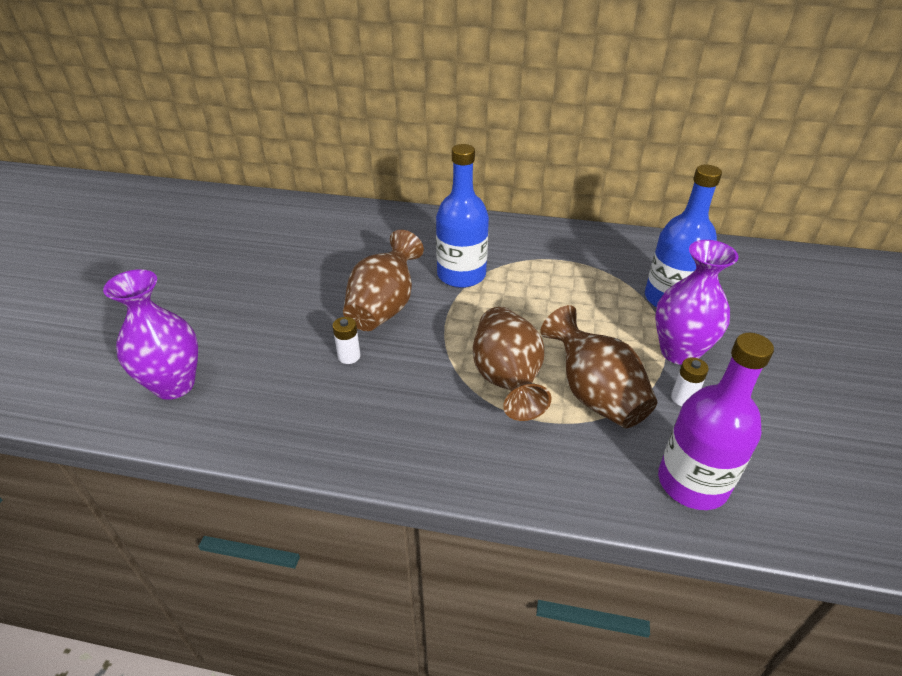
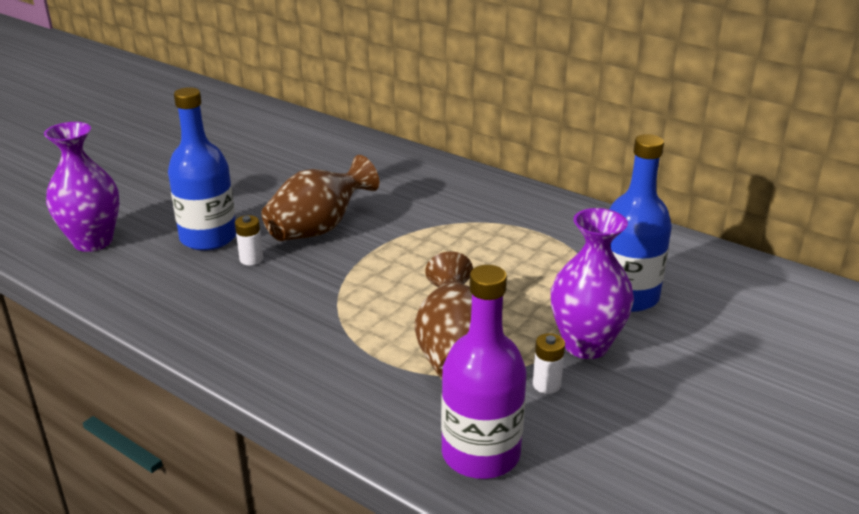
camera: 25 degrees right, 10 degrees down
blue bottle [436,144,489,288] -> blue bottle moved to [168,87,236,251]
brown vase [473,307,552,421] -> none

